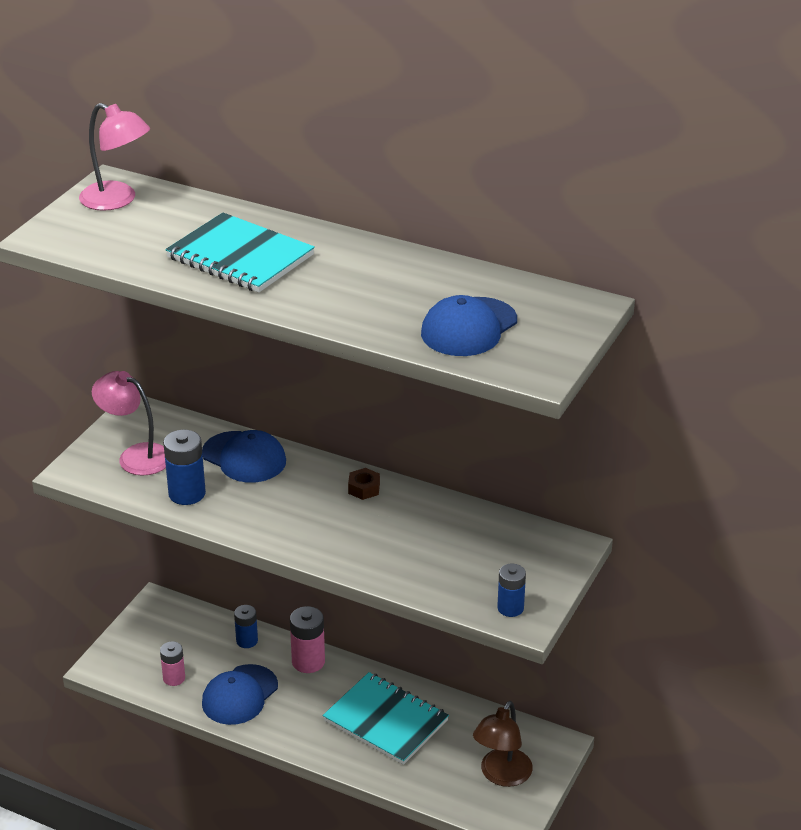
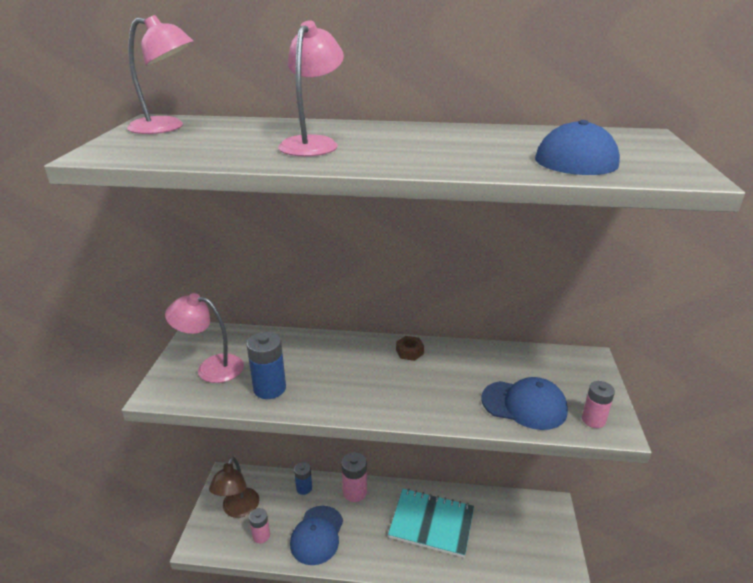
camera: 20 degrees left, 5 degrees down
turquoise notebook [165,212,315,293] -> pink lamp [278,21,344,157]
blue cap [202,430,286,483] -> blue cap moved to [481,377,568,430]
brown lamp [473,701,533,787] -> brown lamp moved to [209,457,259,518]
blue battery [497,564,526,617] -> pink battery [582,381,615,428]

